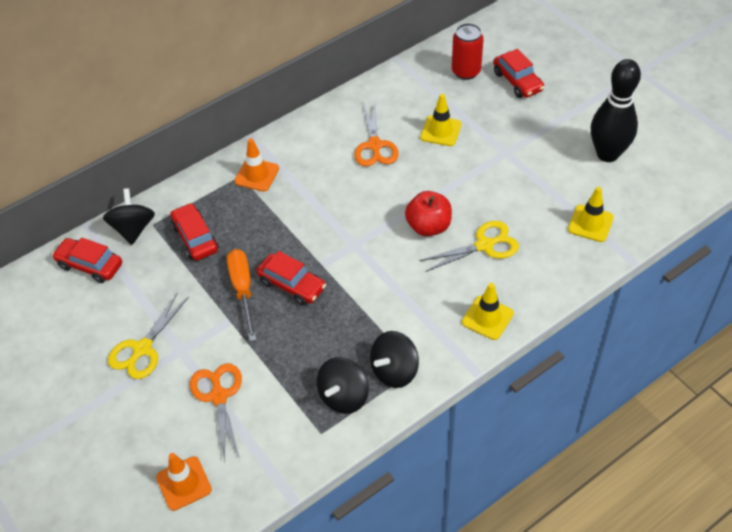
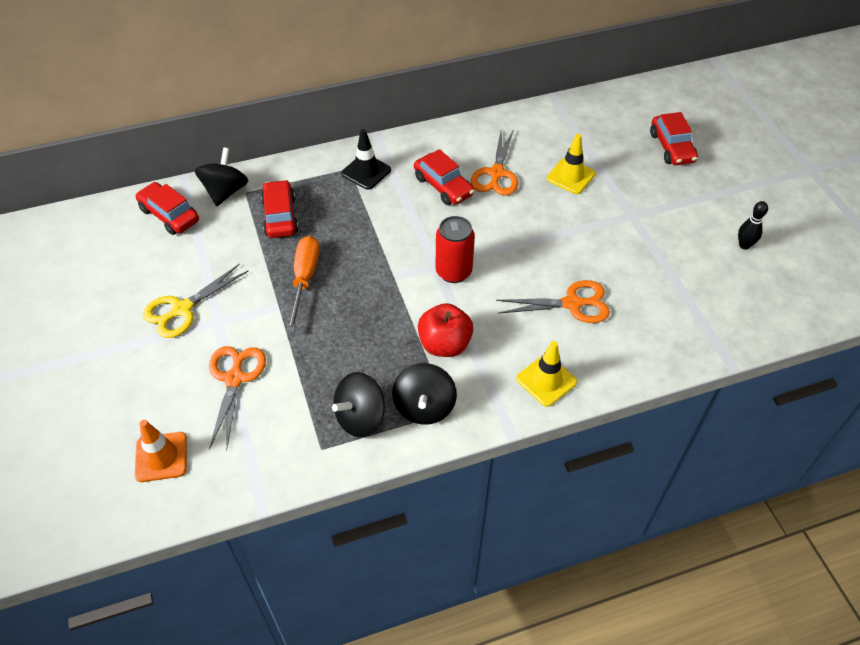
camera: 15 degrees right, 0 degrees up
orange traffic cone [234,138,279,192] -> black traffic cone [341,129,391,190]
red car [256,251,326,305] -> red car moved to [414,149,475,205]
black spinning top [370,331,419,388] -> black spinning top turned 60 degrees counterclockwise [392,363,457,425]
red apple [405,191,452,236] -> red apple moved to [418,303,473,357]
yellow scissors [419,221,519,272] -> orange scissors [496,280,610,323]
red can [452,23,484,80] -> red can moved to [435,216,475,283]
yellow traffic cone [568,187,614,242] -> none
black bowling pin [591,59,641,162] -> black bowling pin [738,201,768,249], size x0.44

